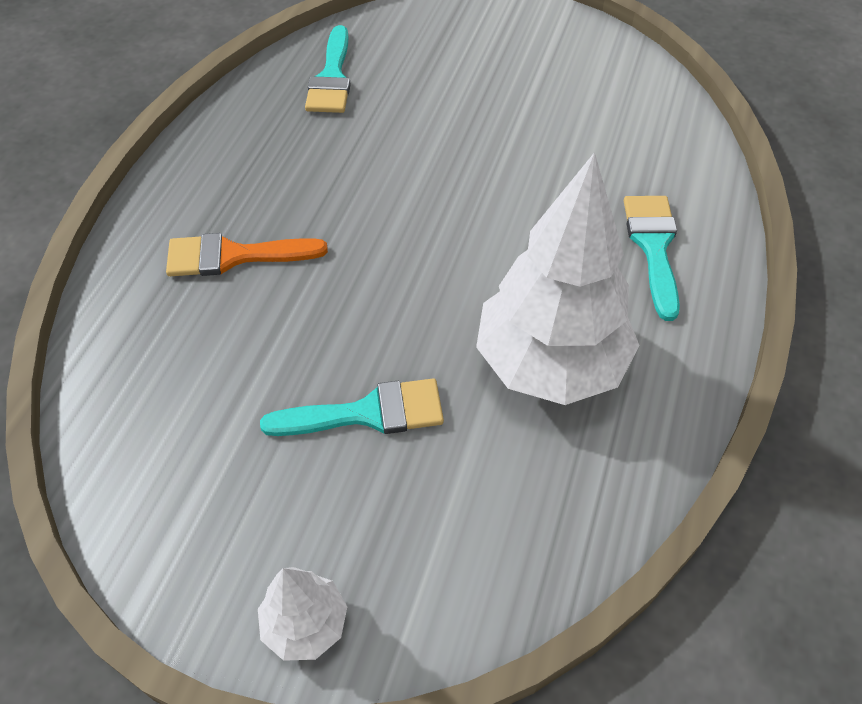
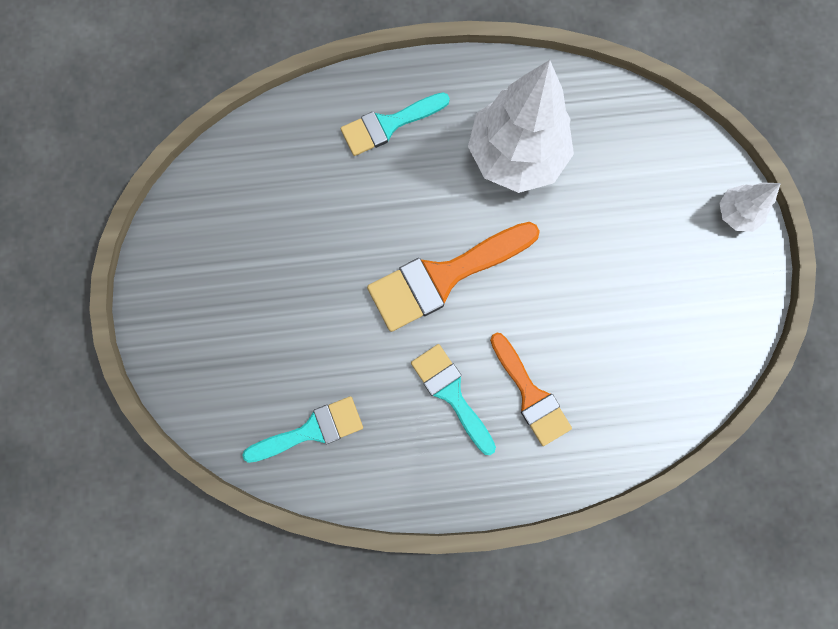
camera: 115 degrees left, 25 degrees up
turquoise brush [260,378,444,436] -> turquoise brush moved to [411,344,496,455]
none -> orange brush [367,222,540,332]

